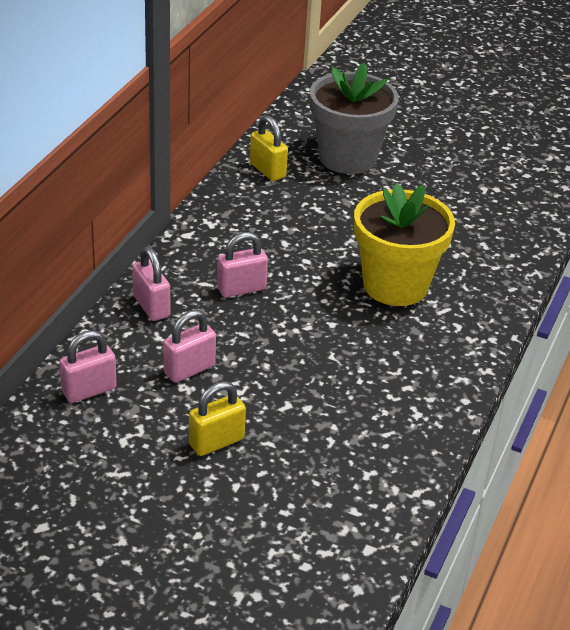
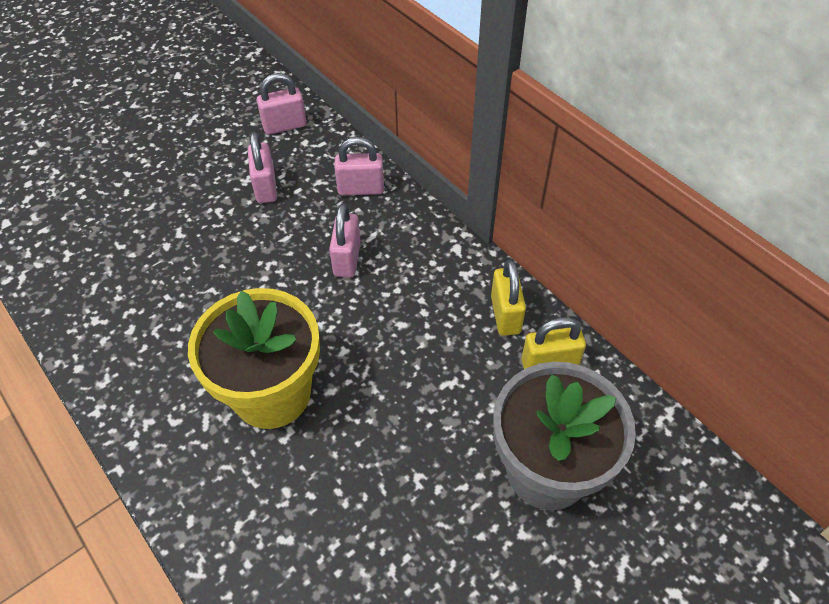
camera: 120 degrees right, 15 degrees up
pink padlock [60,330,117,403] -> pink padlock turned 75 degrees clockwise [257,73,307,135]
yellow padlock [189,381,246,456] -> yellow padlock moved to [491,260,526,336]

